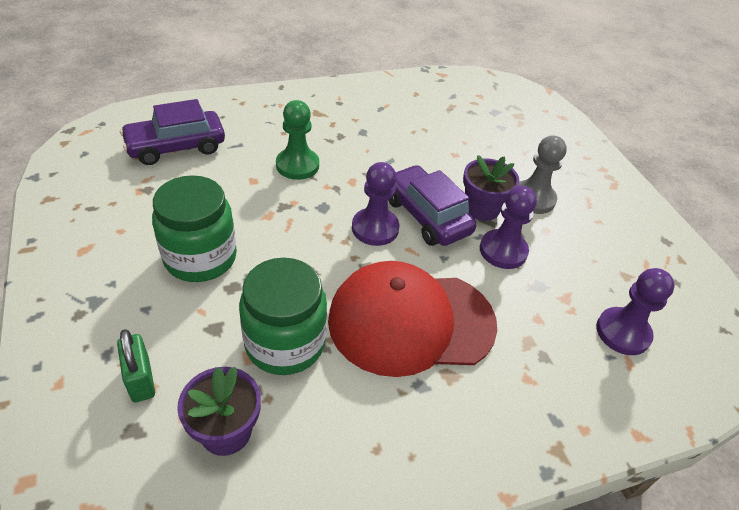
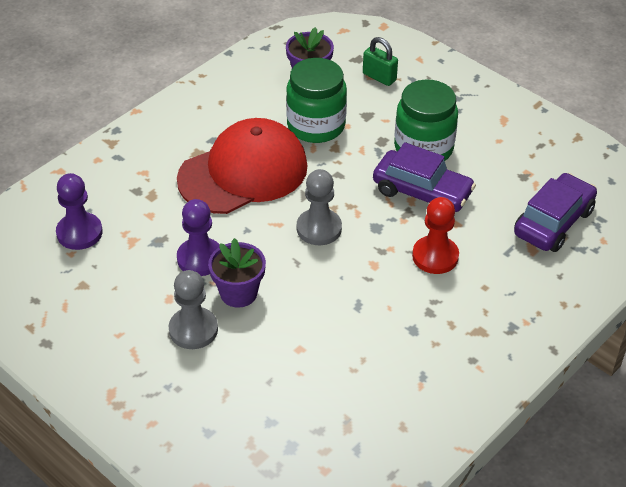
camera: 155 degrees right, 0 degrees up
green pawn [276,100,319,180] -> red pawn [412,197,459,274]
purple pawn [352,162,400,246] -> grey pawn [297,169,342,245]
purple car [388,165,477,246] -> purple car moved to [373,142,476,212]

